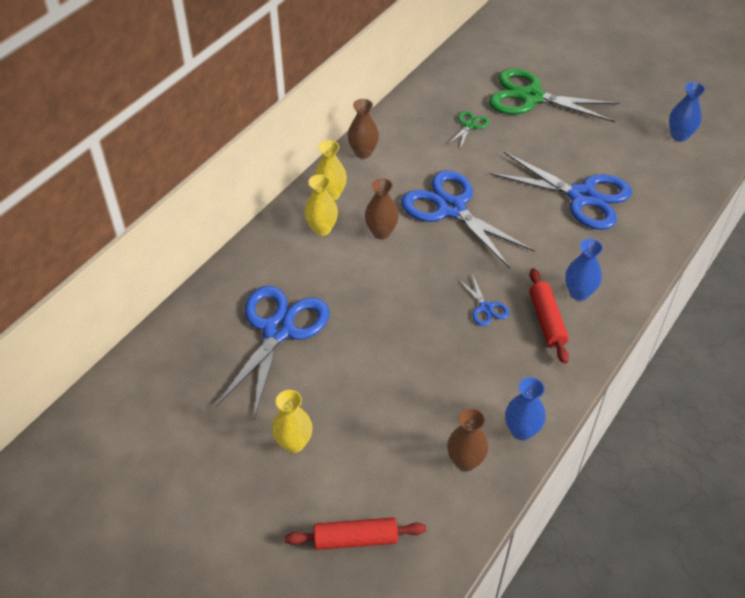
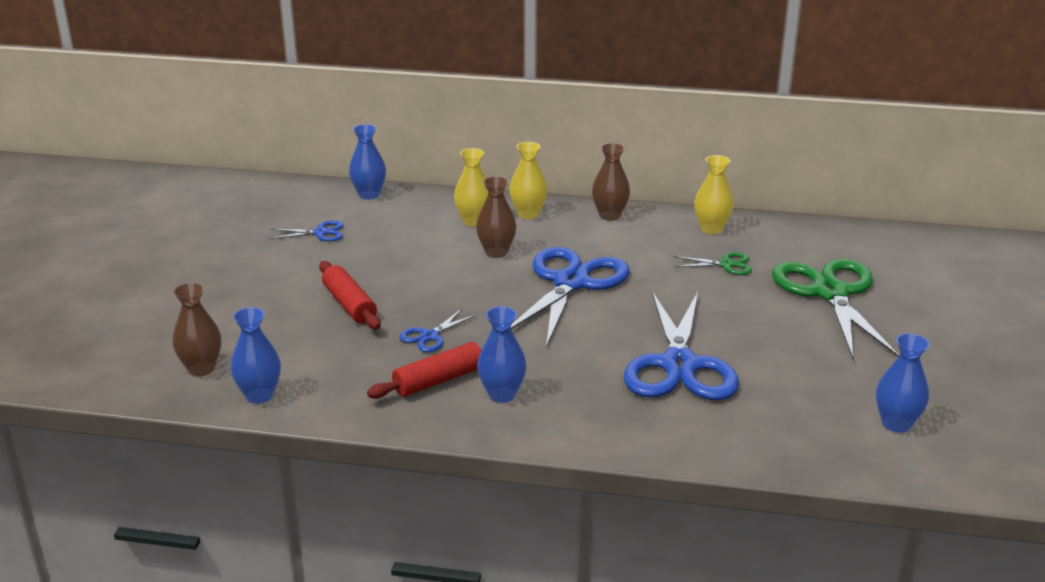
camera: 65 degrees right, 20 degrees down
blue scissors [215,286,329,420] -> blue scissors [269,220,343,242], size x0.44
yellow vase [272,390,312,453] -> yellow vase moved to [694,155,734,234]
red rolling pin [285,517,426,550] -> red rolling pin moved to [319,261,381,330]
none -> blue vase [349,124,386,200]

